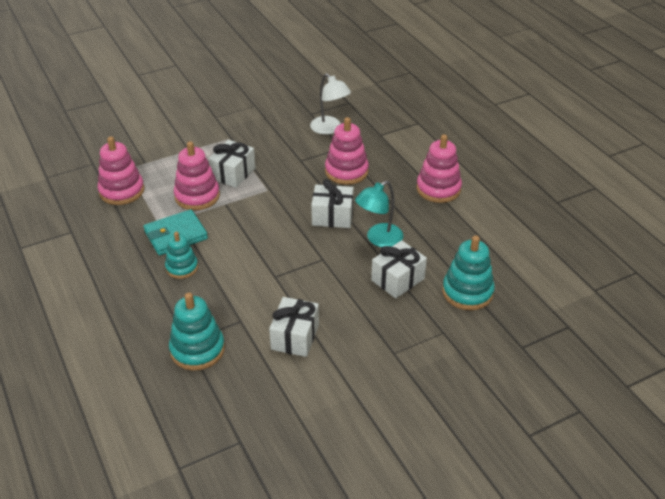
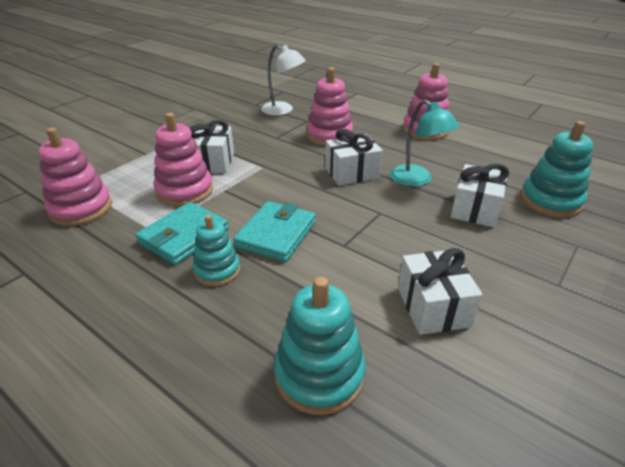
camera: 25 degrees left, 5 degrees down
turquoise lamp [355,181,403,247] -> turquoise lamp turned 60 degrees counterclockwise [390,99,459,187]
none -> turquoise wallet [233,201,316,262]

